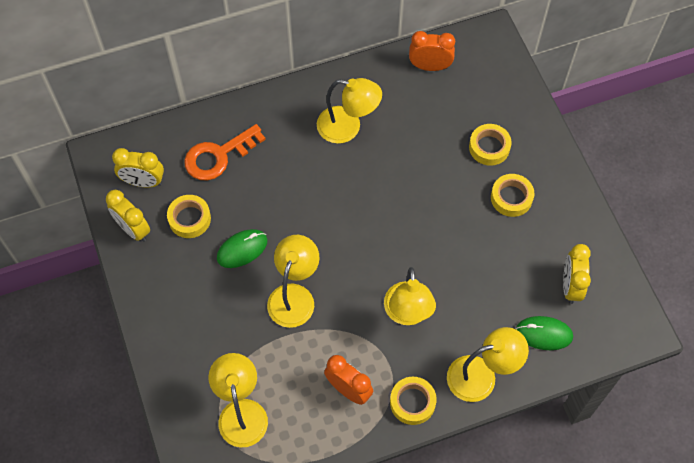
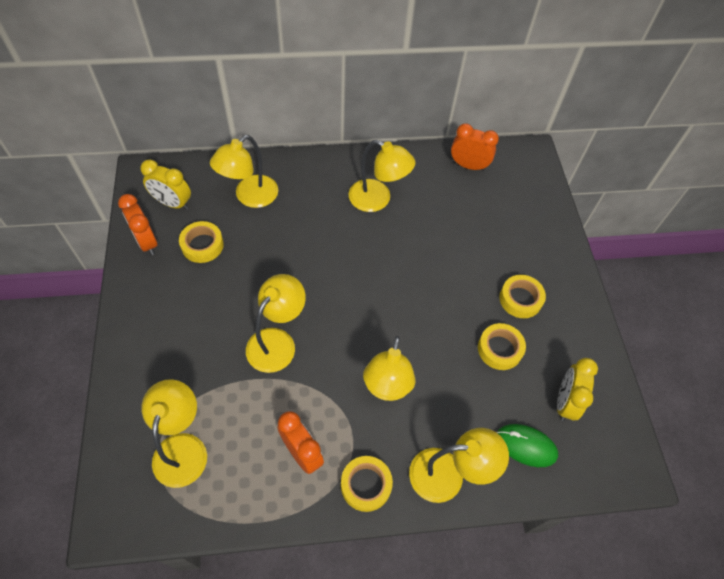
camera: 10 degrees right, 5 degrees down
yellow clock [106,190,150,242] -> orange clock [118,194,158,255]
orange key [184,124,266,181] -> yellow lamp [210,135,278,208]
green mouse [217,229,268,268] -> none
yellow tape [469,124,512,166] -> yellow tape moved to [478,323,526,370]

